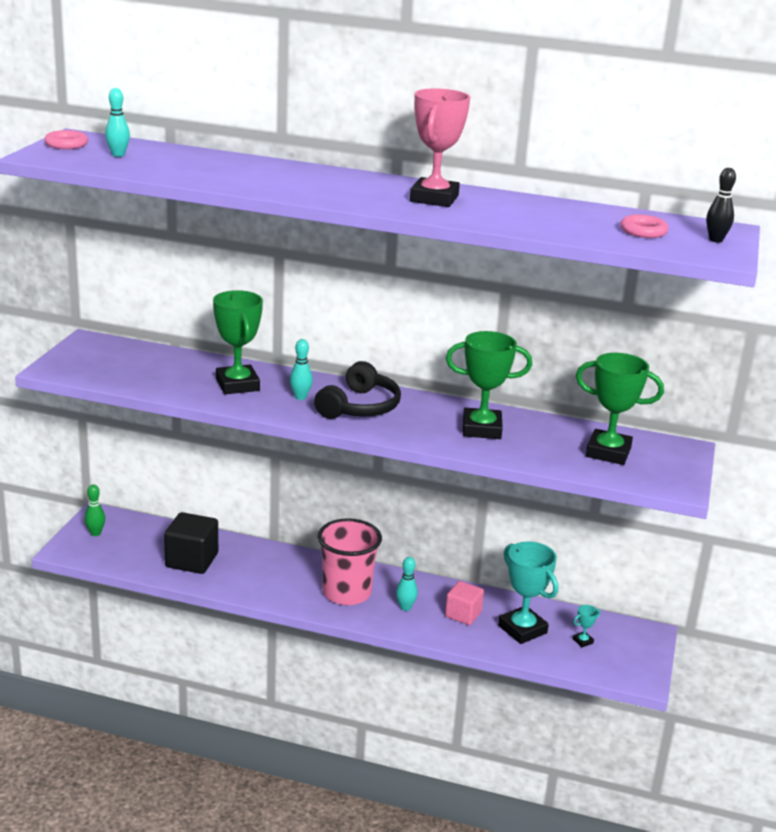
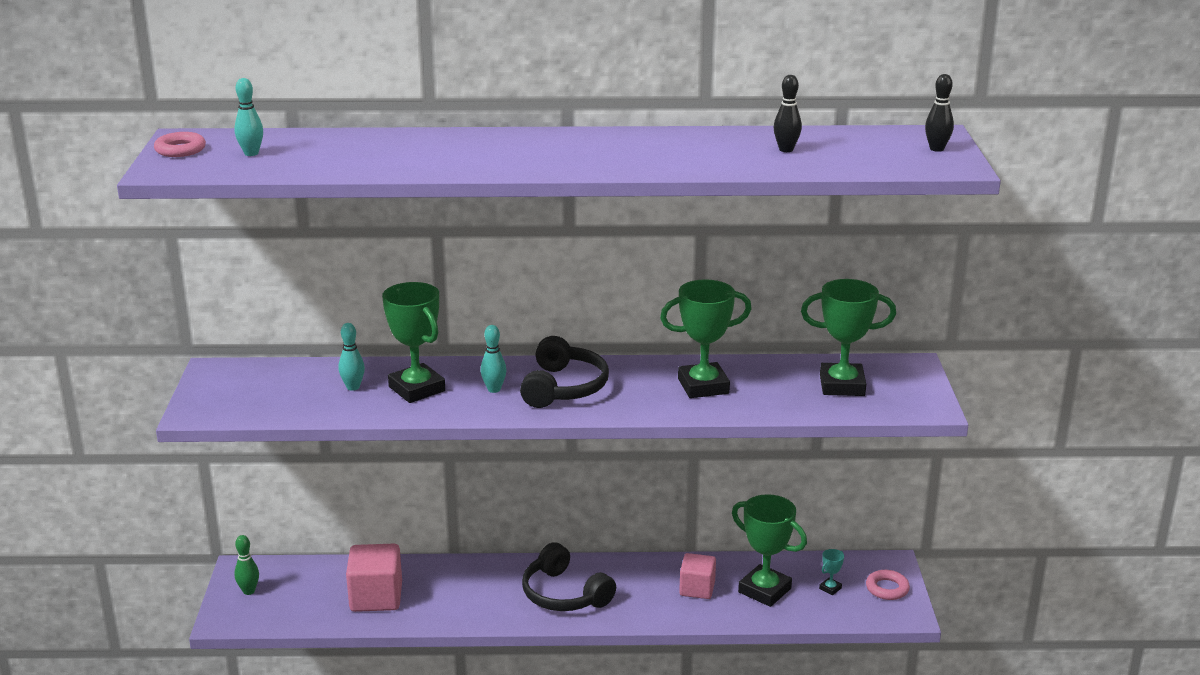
camera: 15 degrees left, 0 degrees up
black cube [164,512,218,574] -> pink cube [346,544,402,612]
pink cup [318,518,382,605] -> black headphones [522,542,616,611]
turquoise bowling pin [396,557,418,611] -> turquoise bowling pin moved to [338,323,365,391]
pink trophy [410,88,470,207] -> none
turquoise trophy [498,541,558,644] -> green trophy [732,494,807,607]
pink ring [620,214,669,238] -> pink ring moved to [866,570,910,600]
none -> black bowling pin [773,75,802,152]

